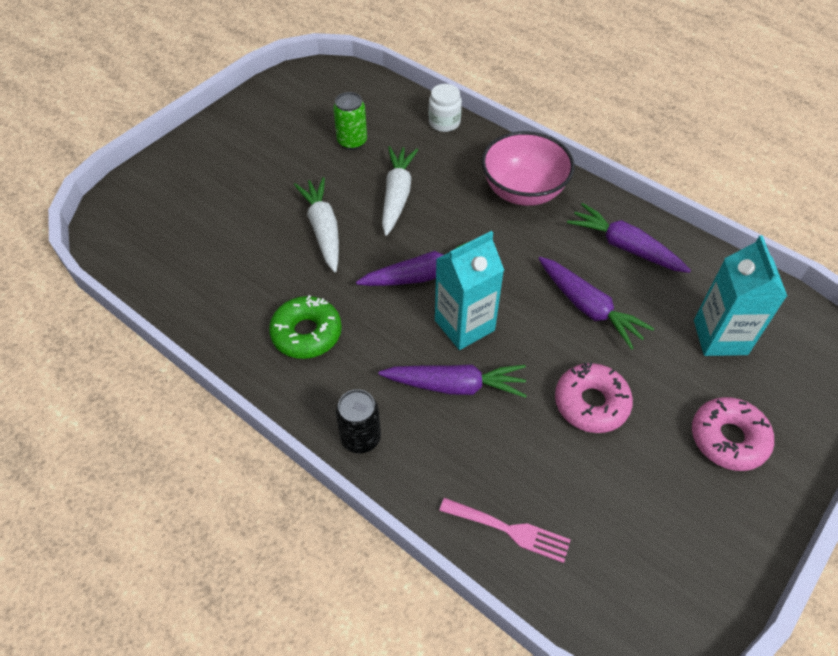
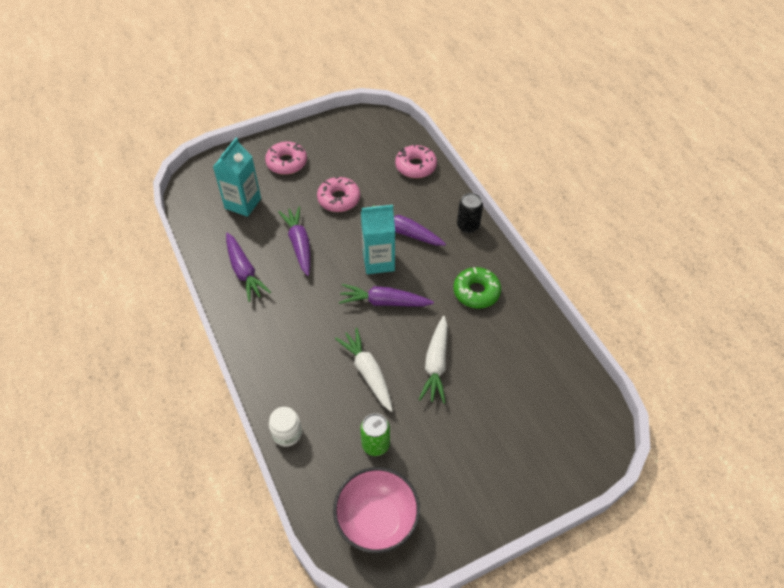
camera: 155 degrees left, 0 degrees up
white carrot [382,146,418,236] -> white carrot turned 120 degrees clockwise [335,328,393,412]
pink fork [439,498,571,563] -> pink donut [395,144,437,178]
pink bowl [481,131,575,206] -> pink bowl moved to [333,467,420,553]

